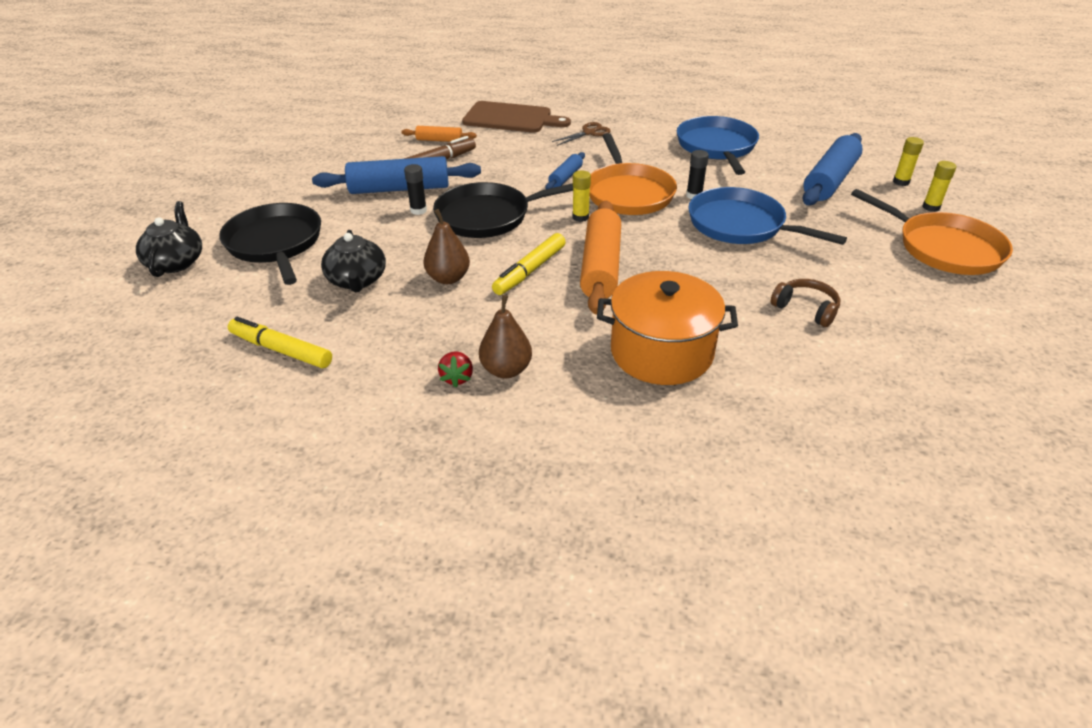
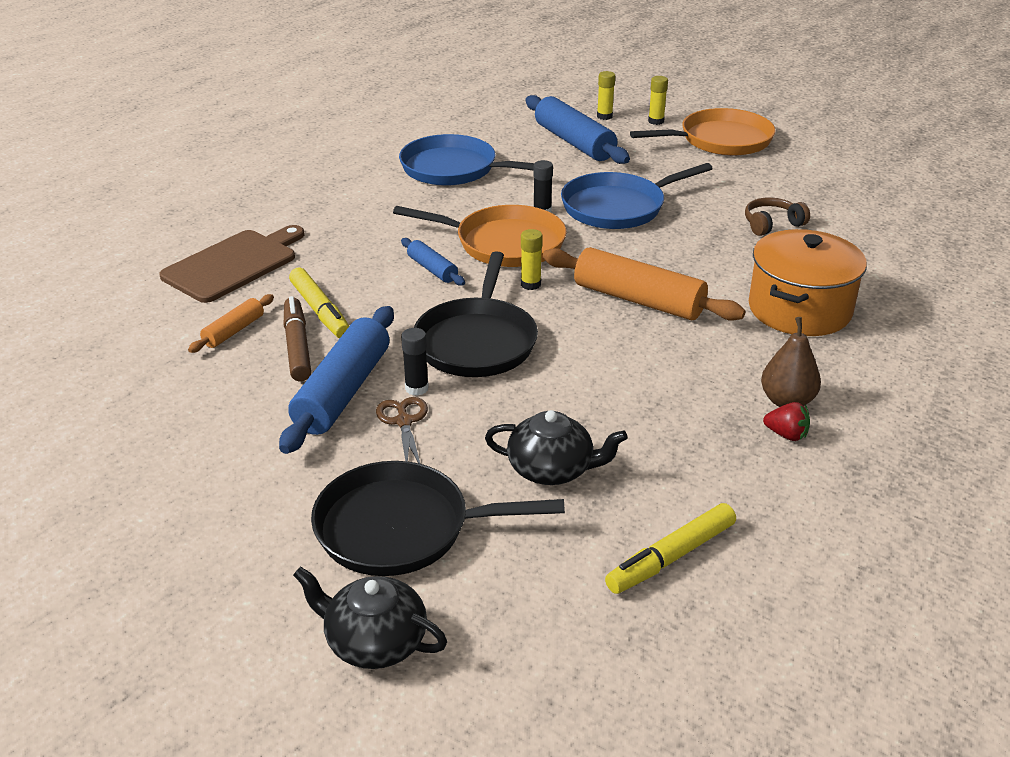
camera: 65 degrees left, 5 degrees down
brown pear [423,209,470,284] -> none
yellow marker [492,233,566,295] -> yellow marker moved to [289,268,349,338]
brown scissors [552,122,611,146] -> brown scissors moved to [376,397,428,464]

